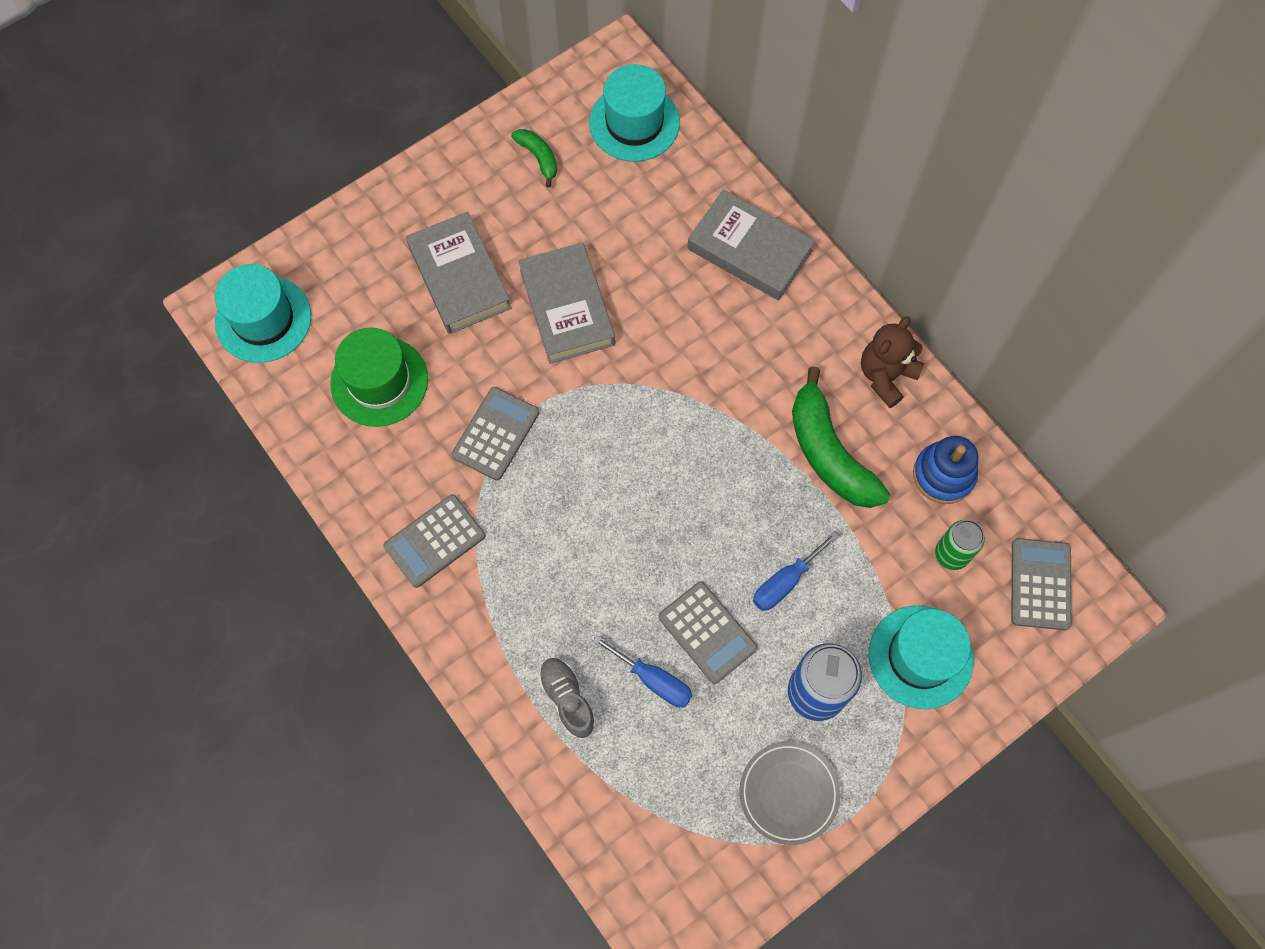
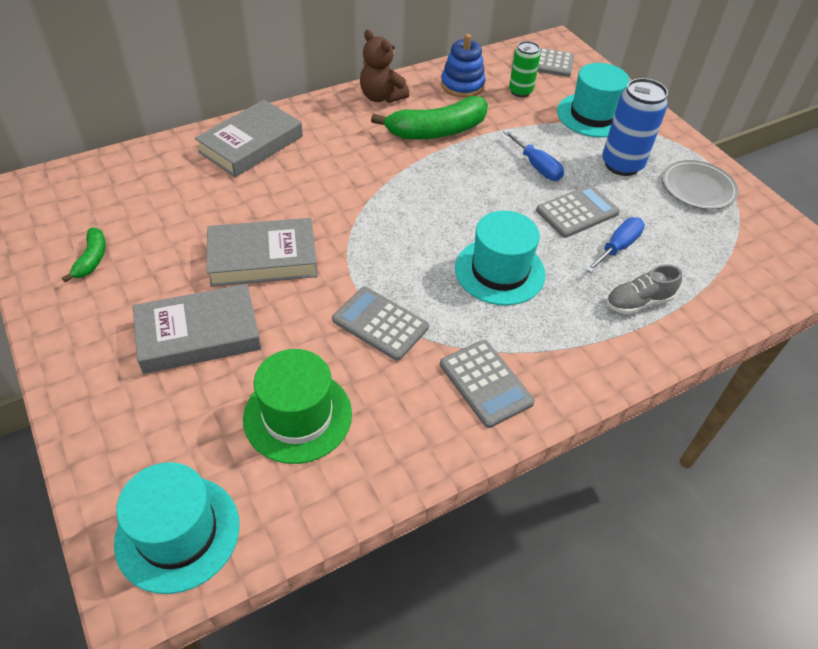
camera: 85 degrees left, 20 degrees down
green banana [511,129,557,188] -> green banana turned 120 degrees clockwise [62,227,106,282]
turquoise hat [589,64,680,162] -> turquoise hat moved to [455,211,546,305]

